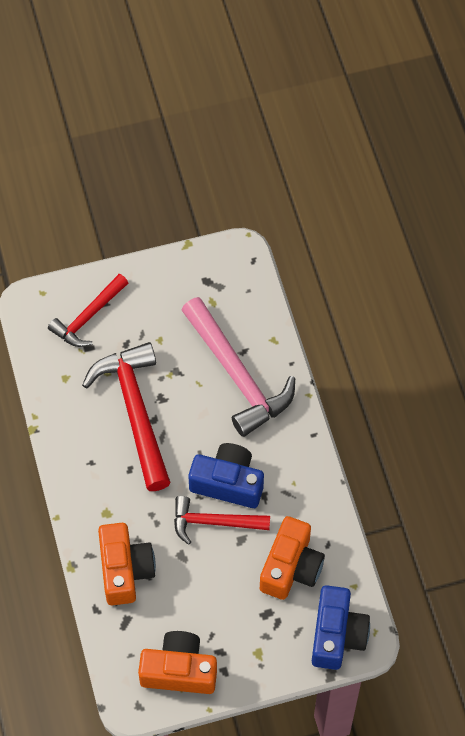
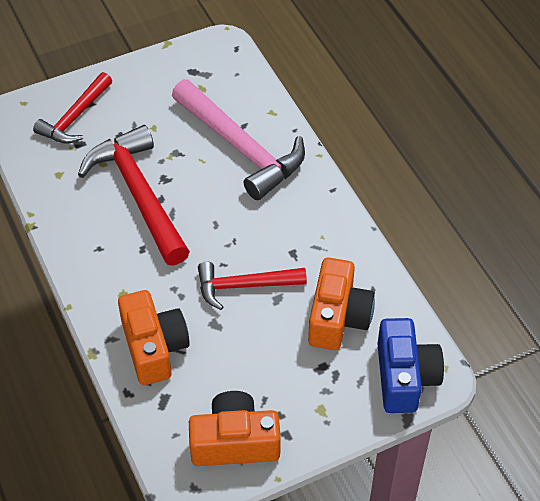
camera: 10 degrees left, 10 degrees down
blue camera [188,443,264,508] -> none

